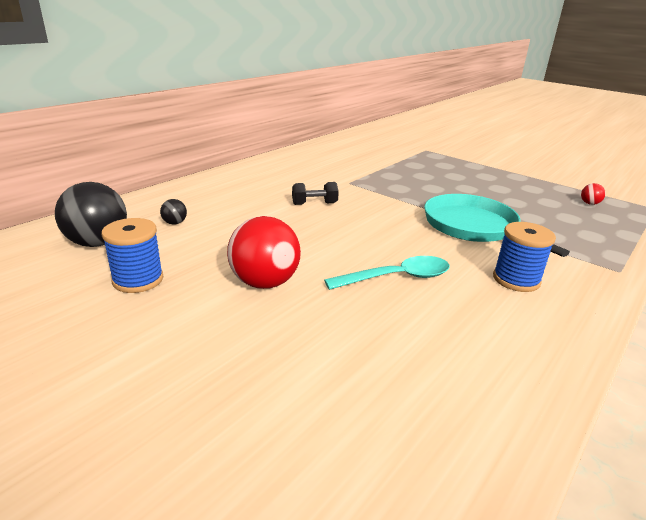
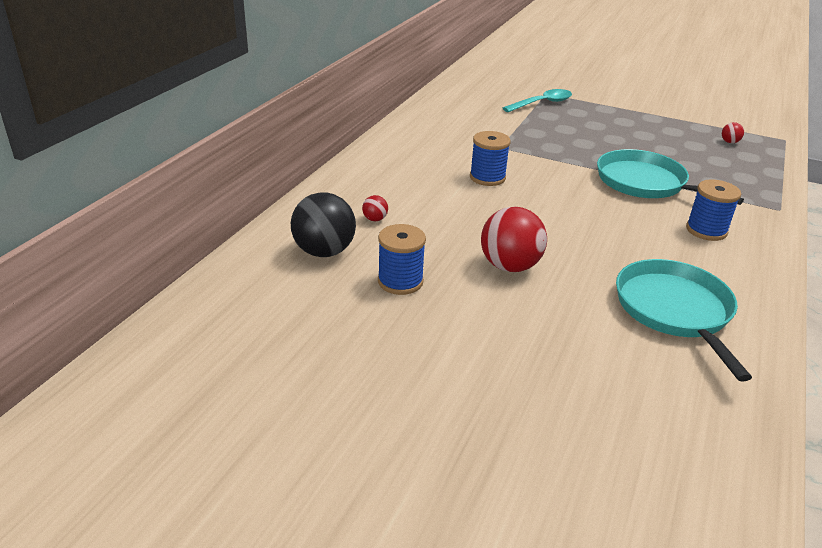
camera: 15 degrees left, 5 degrees up
black ball [160,199,187,225] -> red ball [362,195,388,221]
black dumbbell [292,182,339,205] -> blue spool [470,131,511,186]
turquoise spoon [324,256,450,290] -> turquoise spoon moved to [503,89,572,112]
none -> turquoise pan [616,259,752,382]

